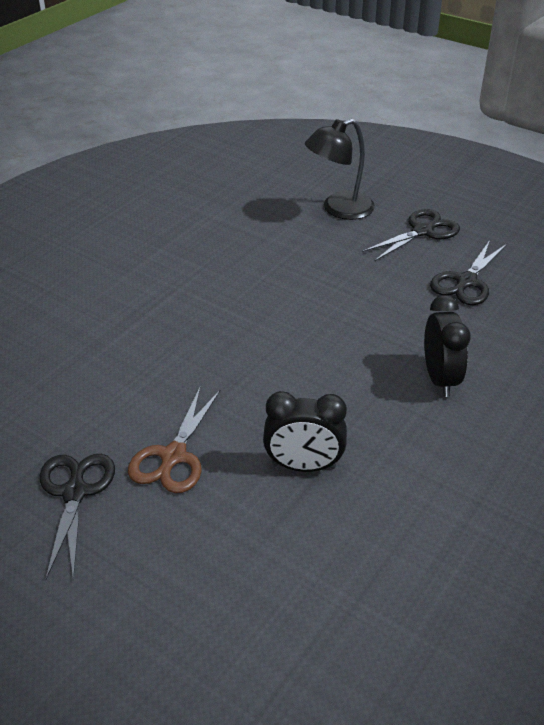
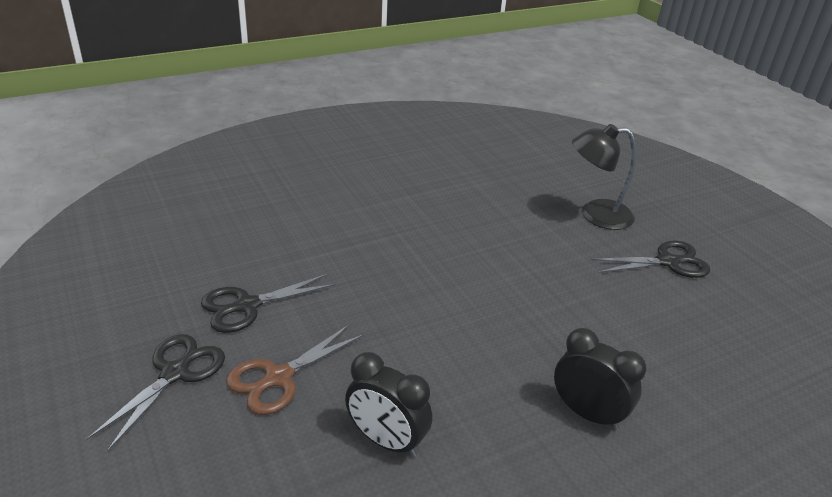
camera: 25 degrees right, 5 degrees down
black clock [424,295,471,397] -> black clock turned 75 degrees counterclockwise [554,328,647,430]
black scissors [430,240,507,305] -> black scissors moved to [201,274,336,333]

